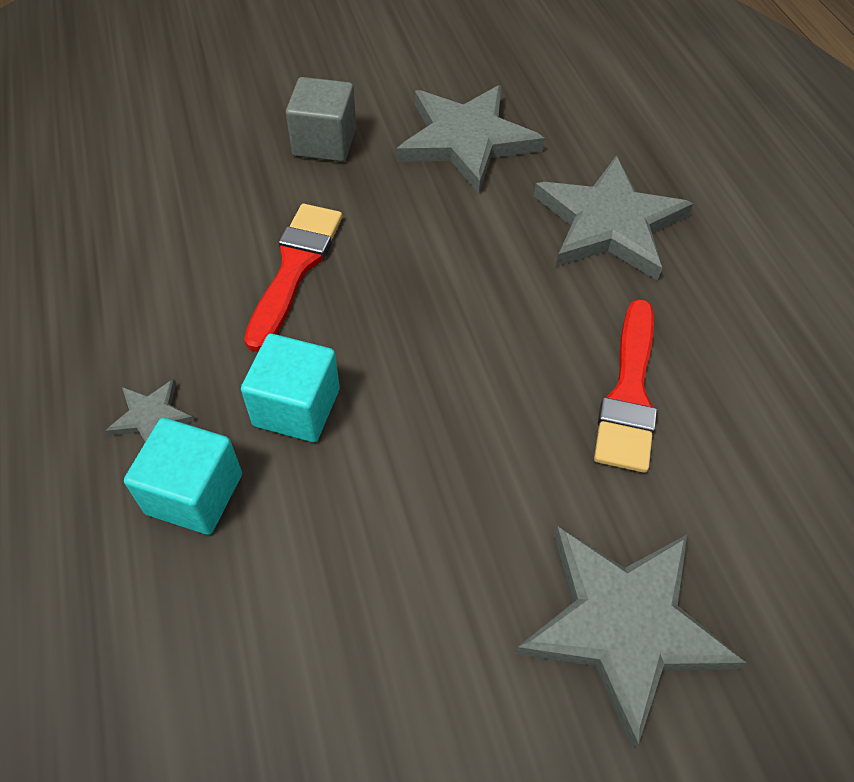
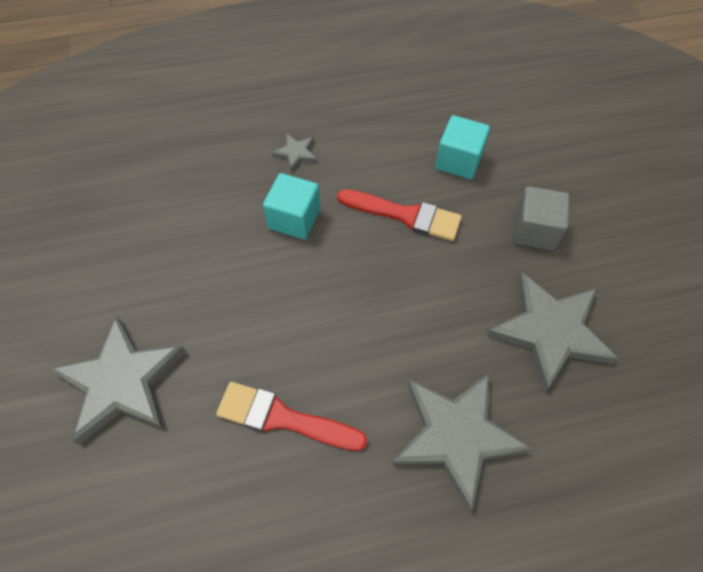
camera: 95 degrees right, 5 degrees up
turquoise cube [124,418,242,535] -> turquoise cube moved to [435,115,490,179]

